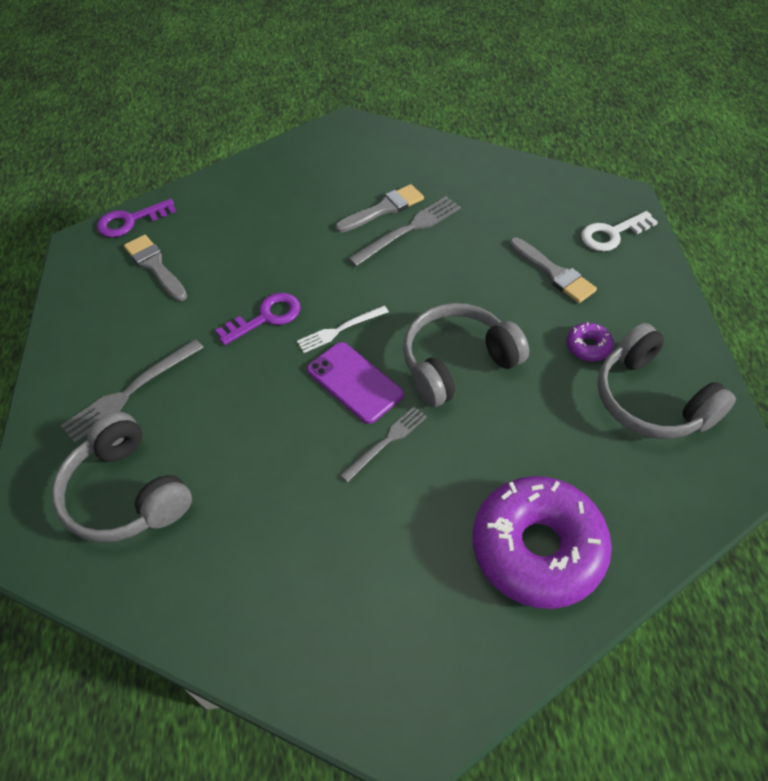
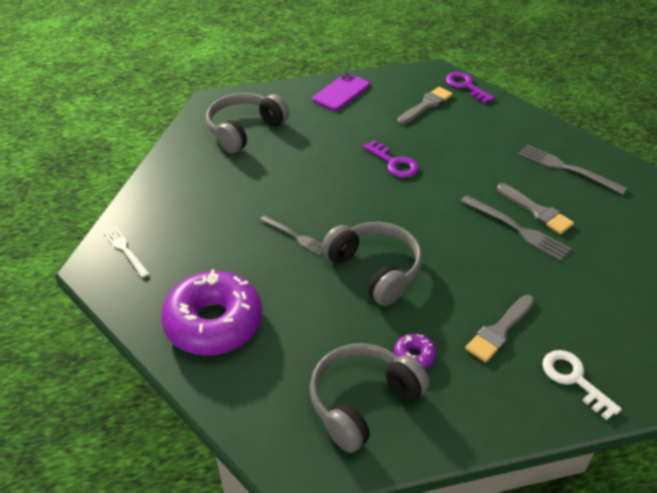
camera: 80 degrees right, 10 degrees down
grey fork [60,339,204,443] -> grey fork moved to [518,145,628,195]
white fork [297,306,389,353] -> white fork moved to [103,227,149,278]
purple phone [307,342,403,424] -> purple phone moved to [312,73,370,111]

